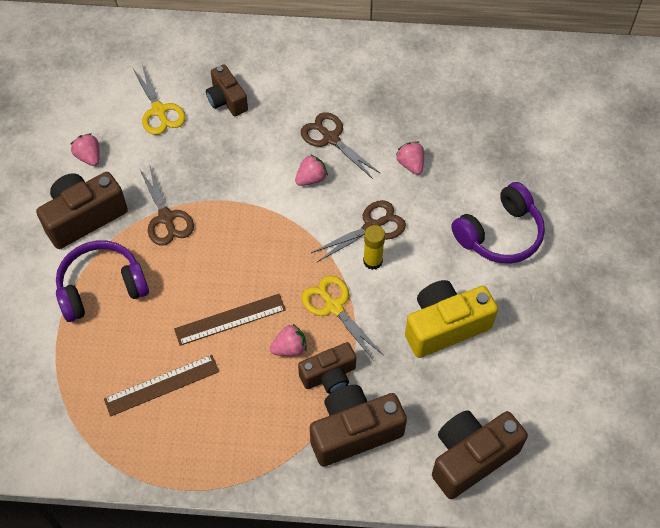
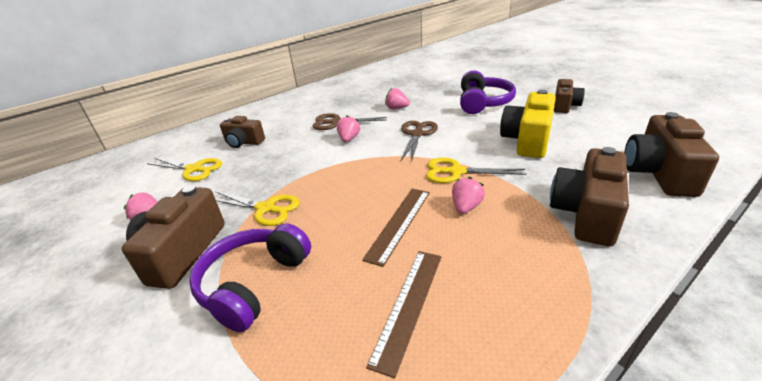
camera: 40 degrees left, 25 degrees down
brown scissors [139,164,194,246] -> yellow scissors [215,191,300,226]
brown camera [298,342,356,394] -> brown camera moved to [554,79,585,113]
yellow glue stick [363,225,385,270] -> none

